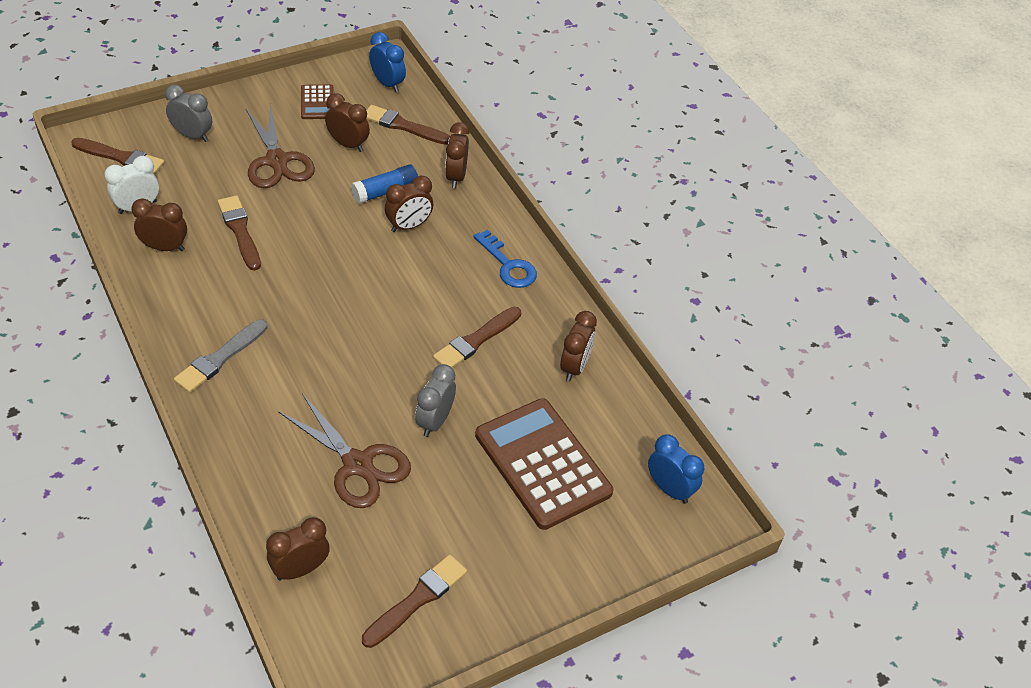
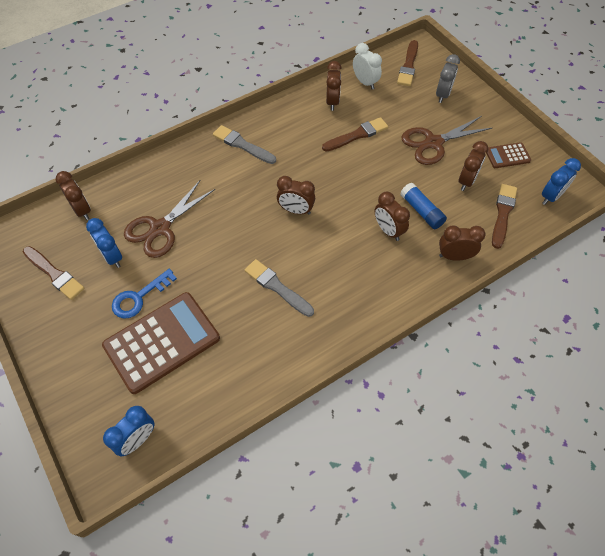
camera: 90 degrees right, 10 degrees up
grey clock [415,364,456,437] -> none
brown brush [433,307,521,368] -> grey brush [245,259,314,317]
blue key [474,229,537,288] -> blue key moved to [112,269,177,318]
brown clock [560,311,597,381] -> brown clock moved to [277,176,315,214]
none -> blue clock [86,218,122,268]

